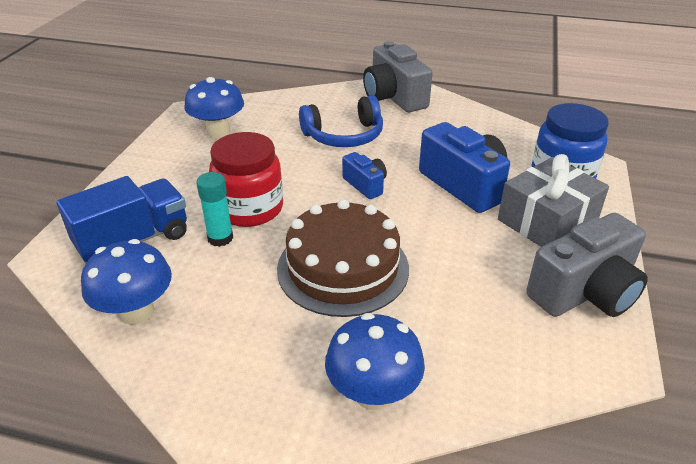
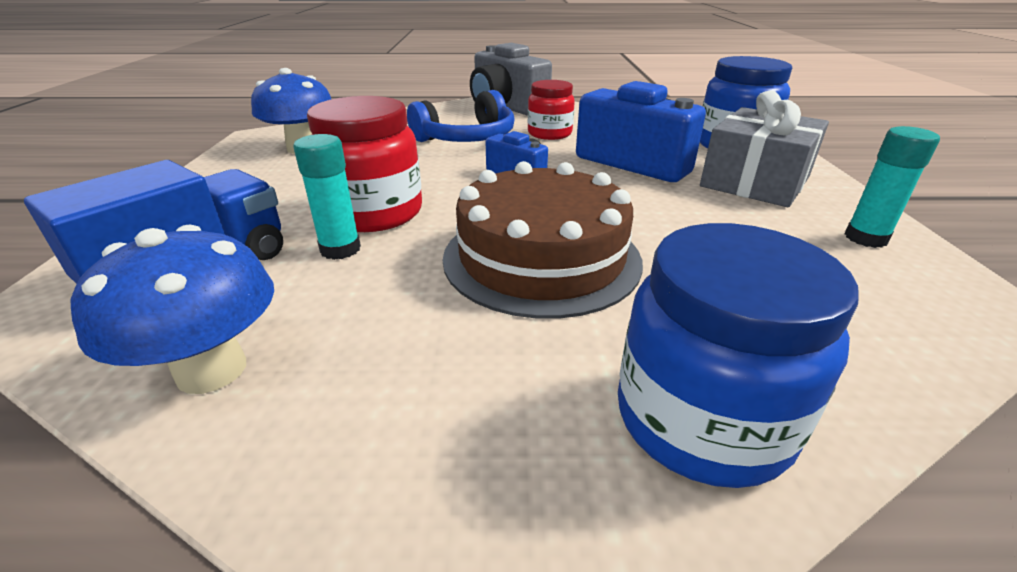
camera: 15 degrees left, 5 degrees down
blue mushroom [325,313,425,410] -> blue jar [618,223,858,488]
grey camera [526,213,648,317] -> turquoise glue stick [844,126,940,248]
none -> red jar [528,80,575,140]

